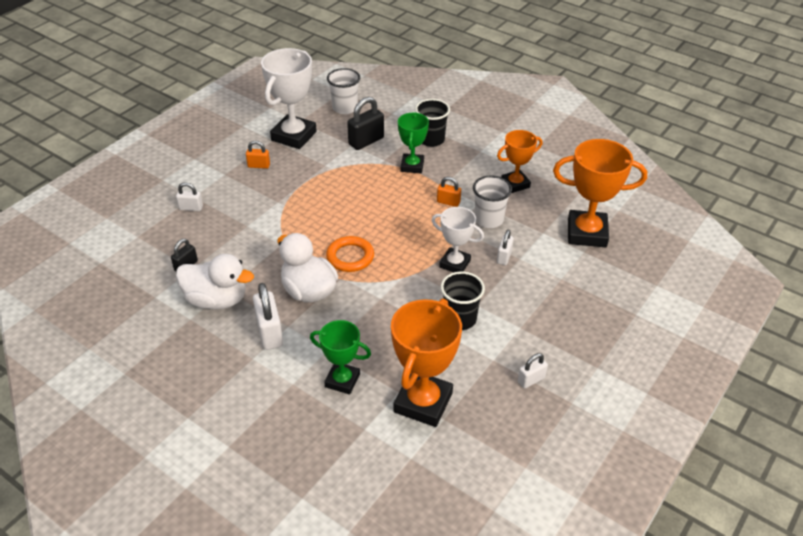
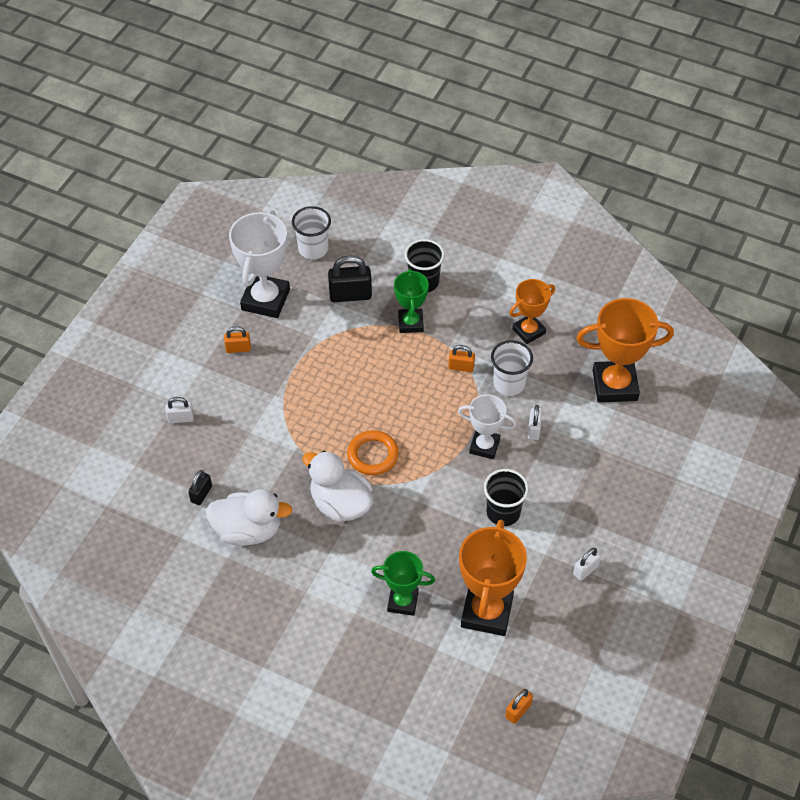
camera: 10 degrees left, 10 degrees up
white padlock [253,283,283,350] -> none
black padlock [347,97,384,150] -> black padlock turned 45 degrees clockwise [328,255,372,302]
none -> orange padlock [505,689,533,724]

